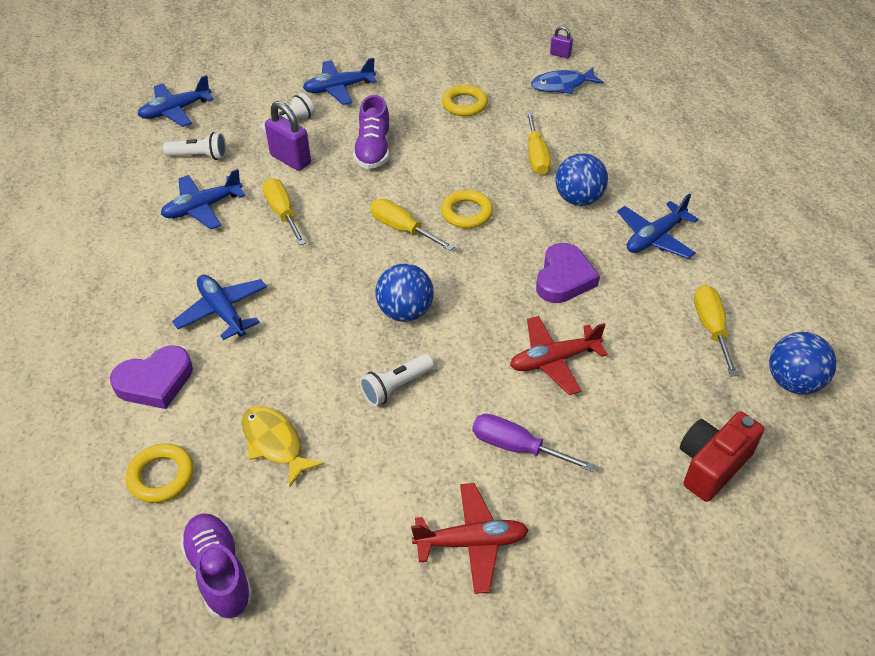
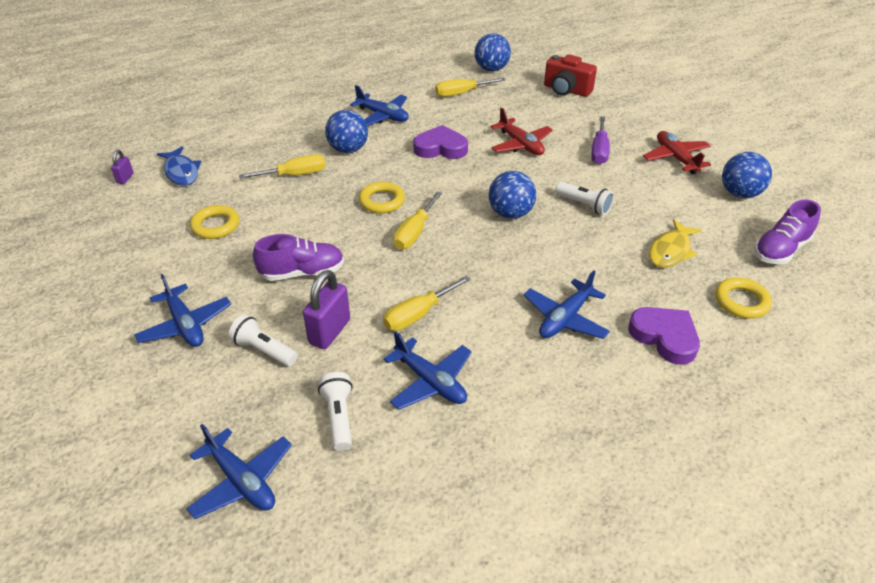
camera: 105 degrees left, 5 degrees down
none -> blue ball [722,152,772,198]

